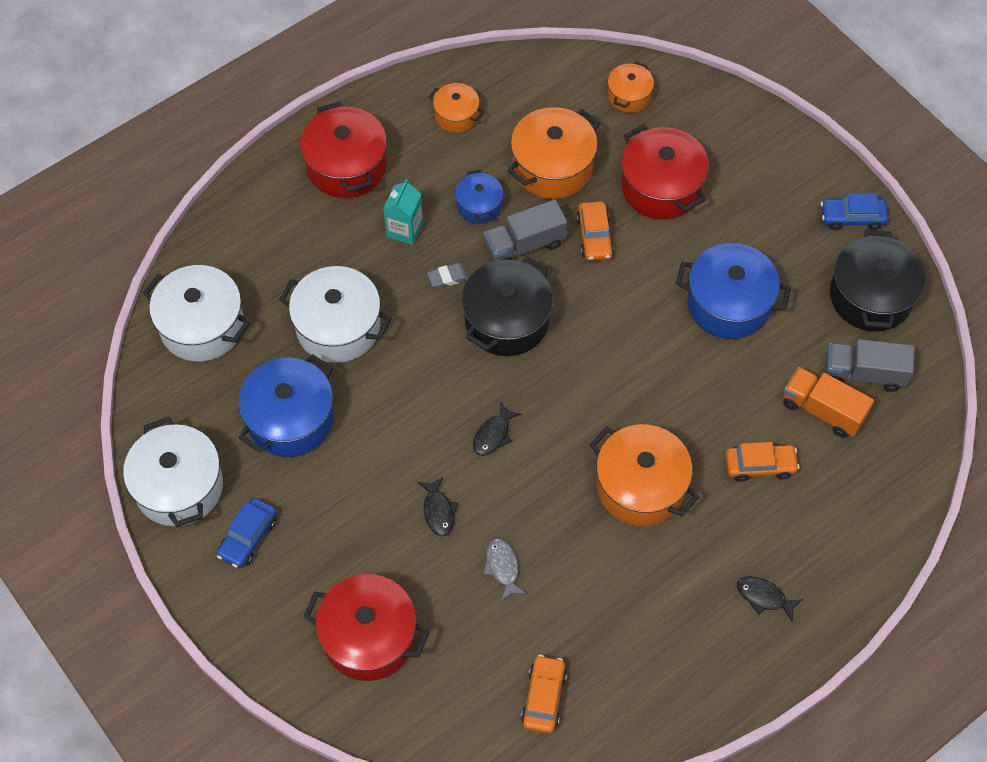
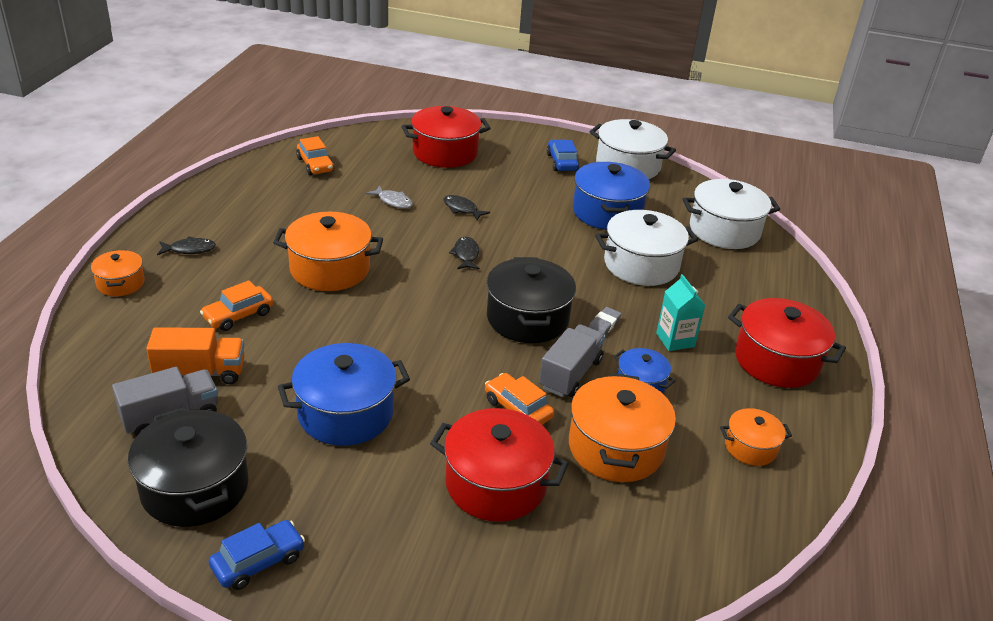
camera: 140 degrees right, 25 degrees down
orange pot [608,62,654,113] -> orange pot moved to [91,250,145,296]

